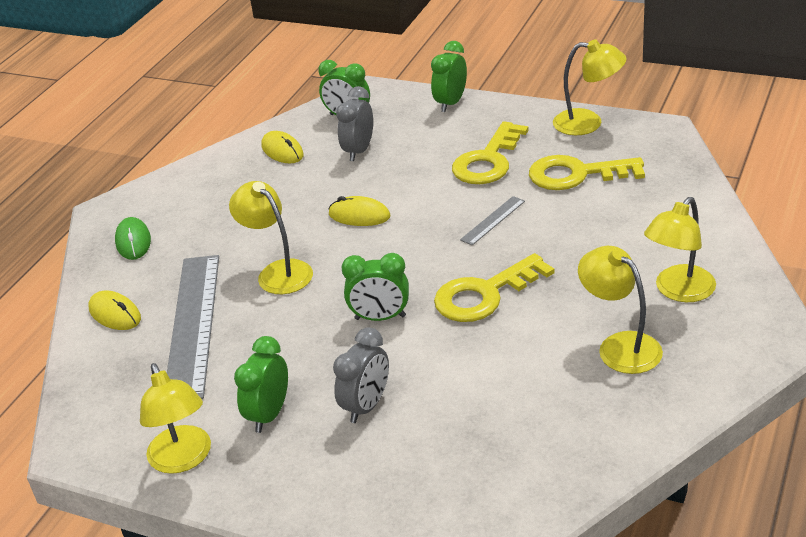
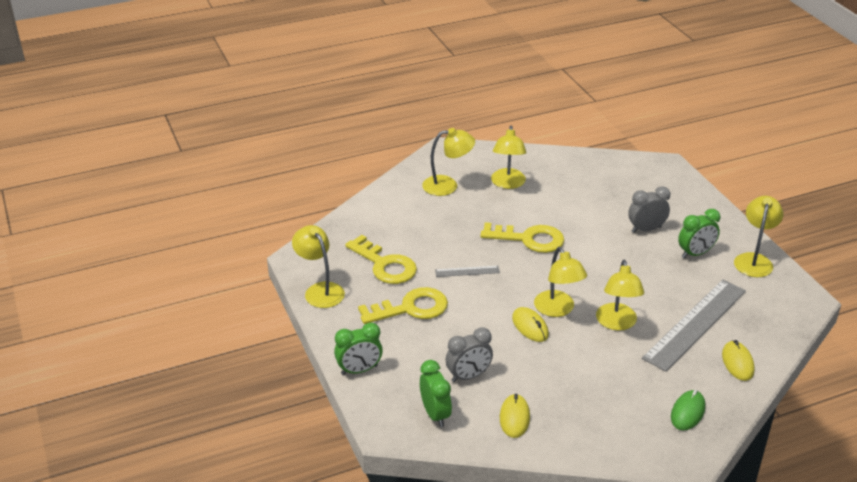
camera: 140 degrees left, 0 degrees up
green clock [341,253,409,321] -> none
none -> yellow lamp [534,247,587,317]

